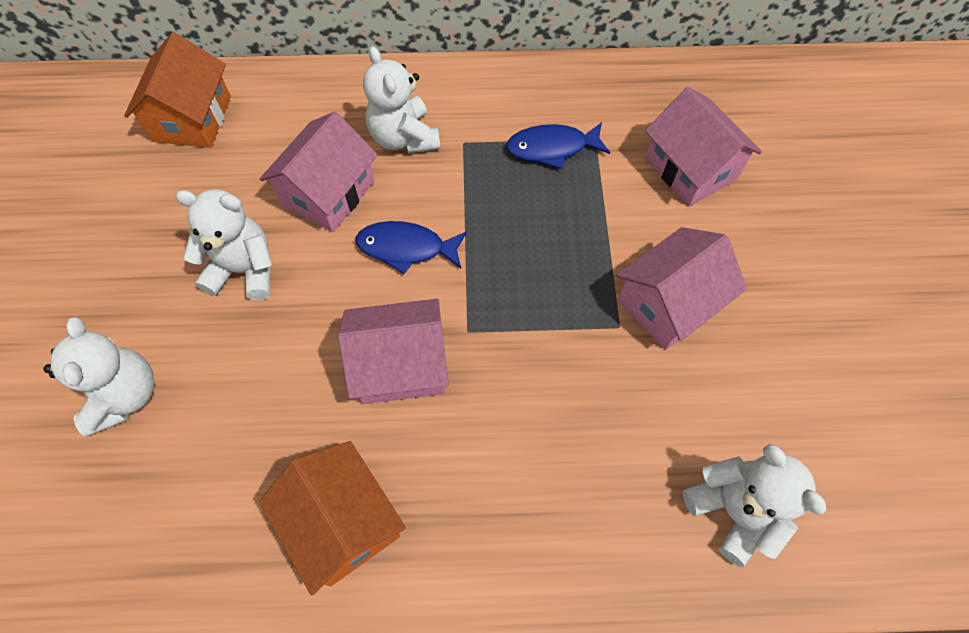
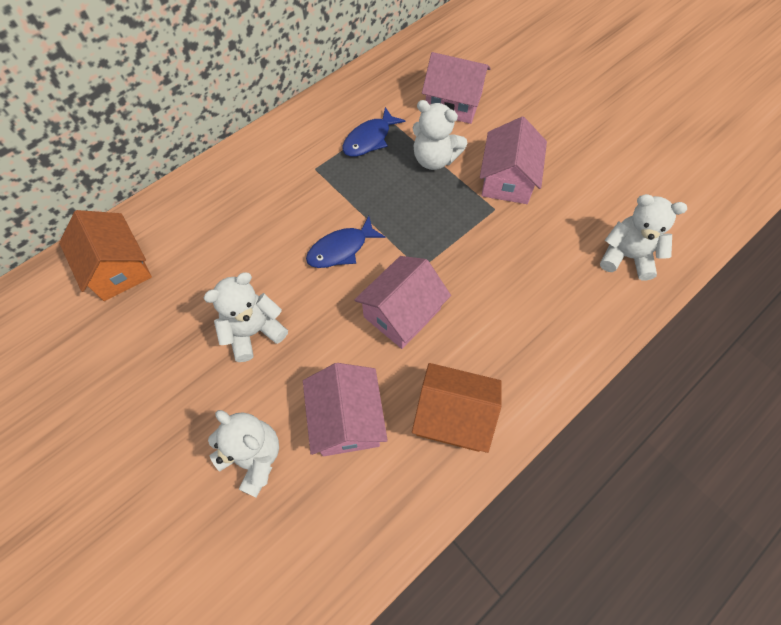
camera: 40 degrees left, 0 degrees up
pink house [260,111,377,232] -> pink house moved to [303,363,388,456]
white teddy bear [363,46,440,154] -> white teddy bear moved to [413,100,467,170]

